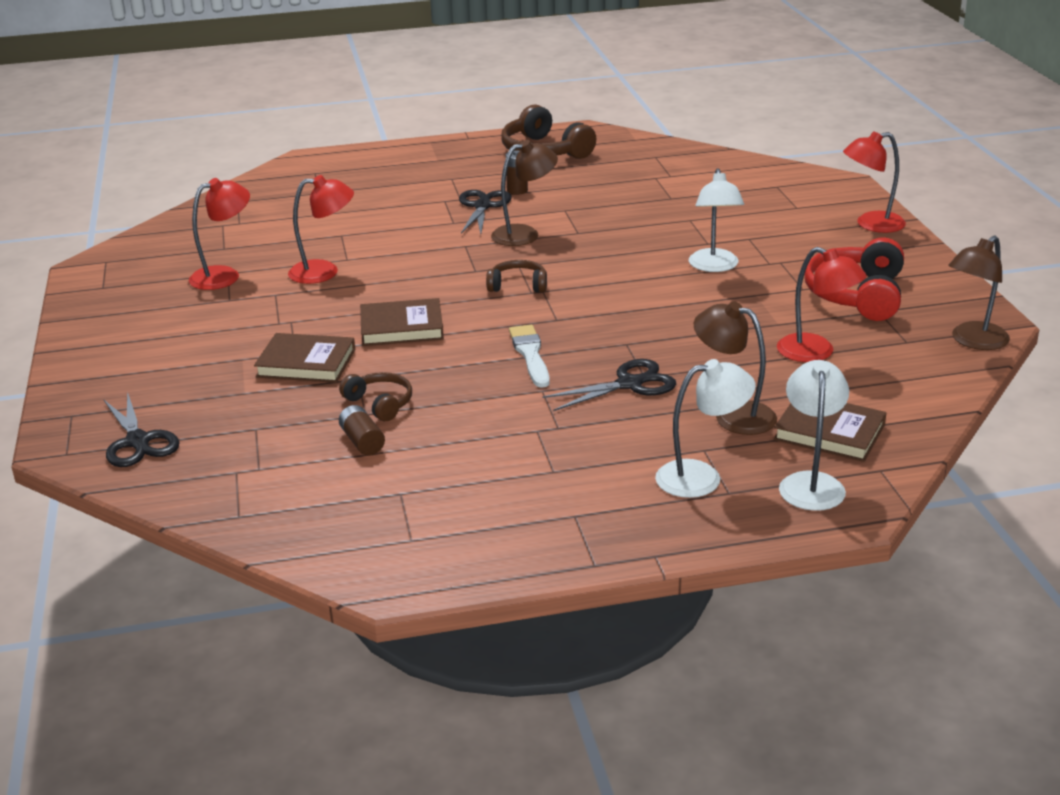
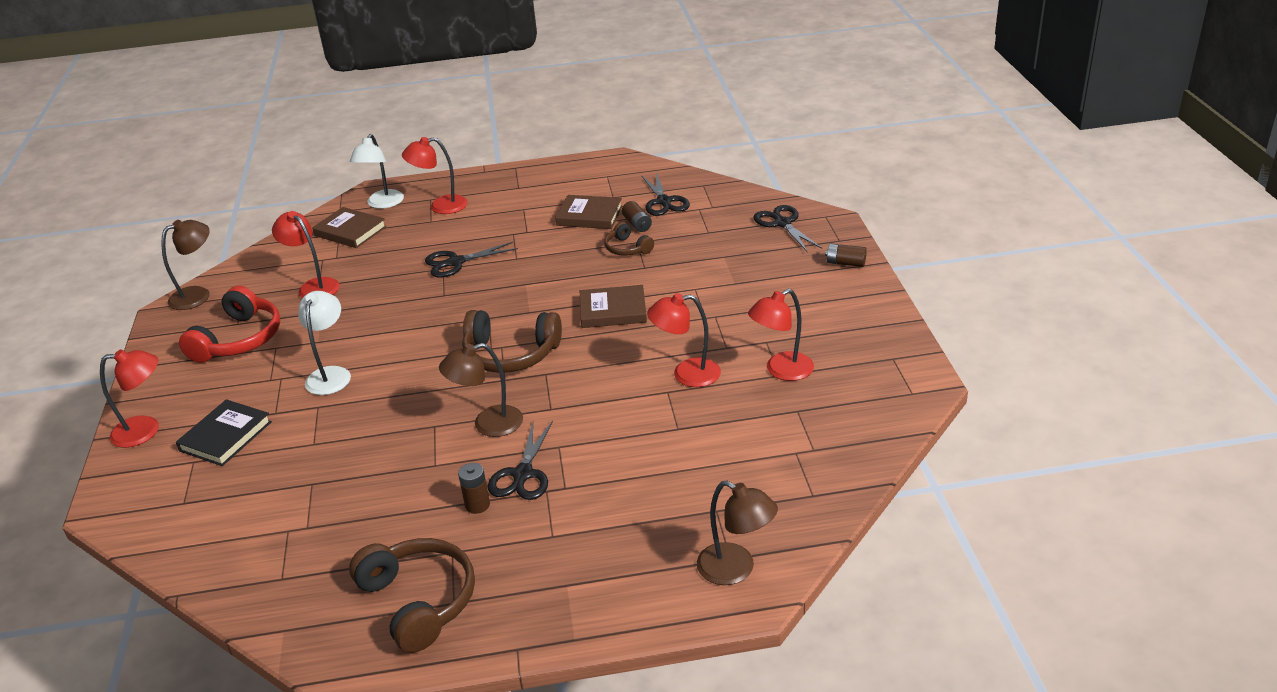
camera: 175 degrees left, 5 degrees up
brown book [254,333,355,383] -> brown book moved to [555,195,622,229]
brown headphones [486,260,547,293] -> brown headphones [462,310,562,373], size x1.82
white brush [509,325,550,388] -> none
white lamp [655,359,756,498] -> red lamp [402,137,468,214]
brown lamp [694,301,777,435] -> brown lamp moved to [697,480,778,585]
none -> black book [176,399,272,466]
none -> black scissors [641,173,690,216]
none -> brown battery [825,243,867,267]

